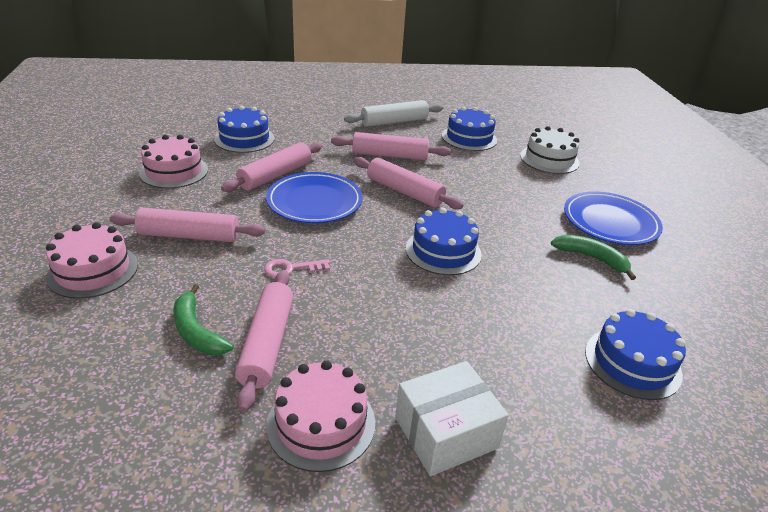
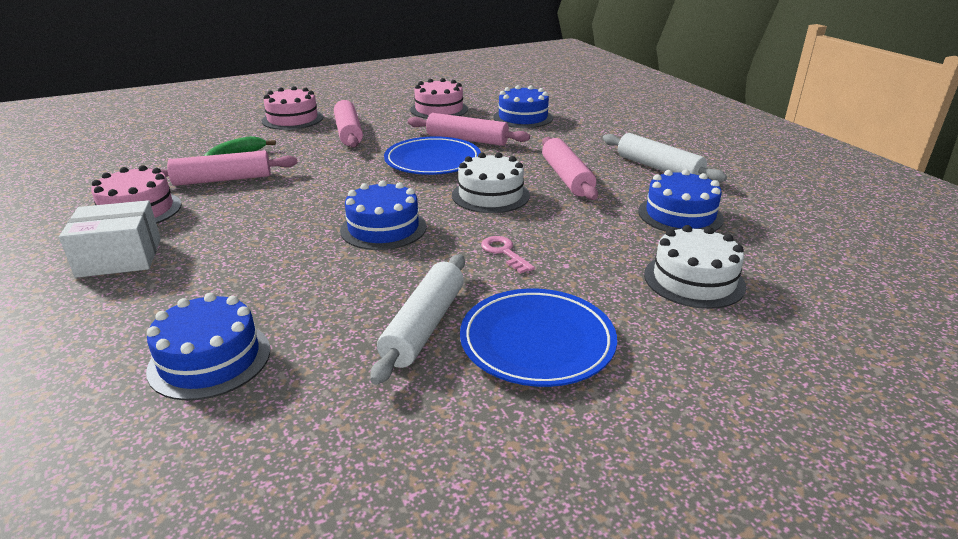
camera: 75 degrees right, 5 degrees down
pink key [264,259,330,278] -> pink key moved to [481,236,535,274]
pink rolling pin [354,157,463,209] -> white cake [452,152,530,213]
white box [395,361,509,476] -> white box turned 60 degrees counterclockwise [59,200,161,278]
green banana [551,235,636,280] -> white rolling pin [370,254,465,385]

